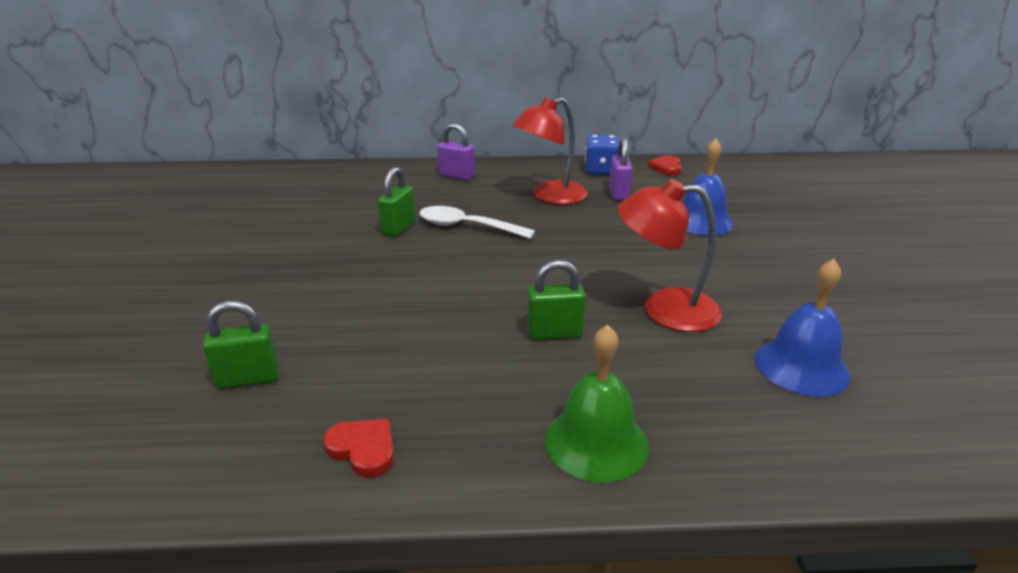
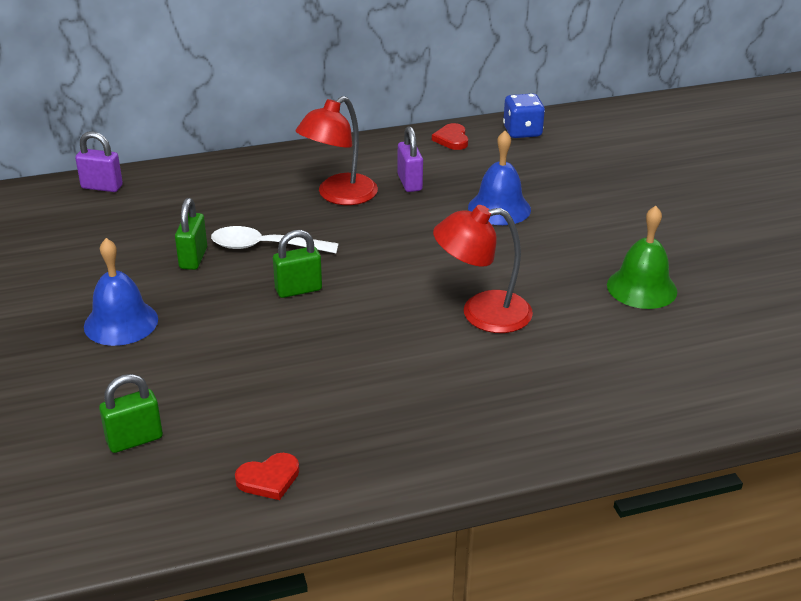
camera: 15 degrees left, 5 degrees up
red heart [323,419,394,477] -> red heart turned 135 degrees clockwise [235,453,299,500]
purple padlock [438,123,475,180] -> purple padlock moved to [75,131,123,192]
green padlock [527,260,586,340] -> green padlock moved to [273,230,322,298]
green bell [545,325,649,483] -> green bell moved to [607,206,677,309]
blue dice [585,135,619,175] -> blue dice moved to [503,93,545,138]
blue bell [755,259,850,397] -> blue bell moved to [84,238,158,346]

